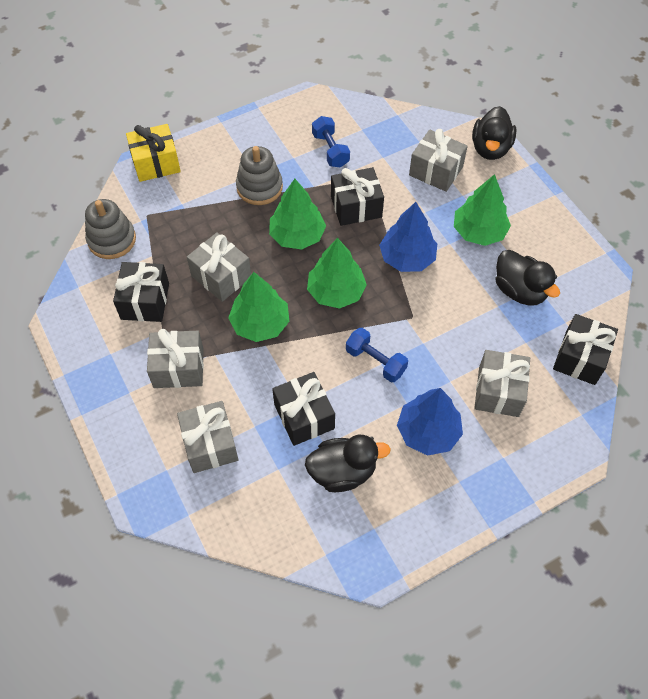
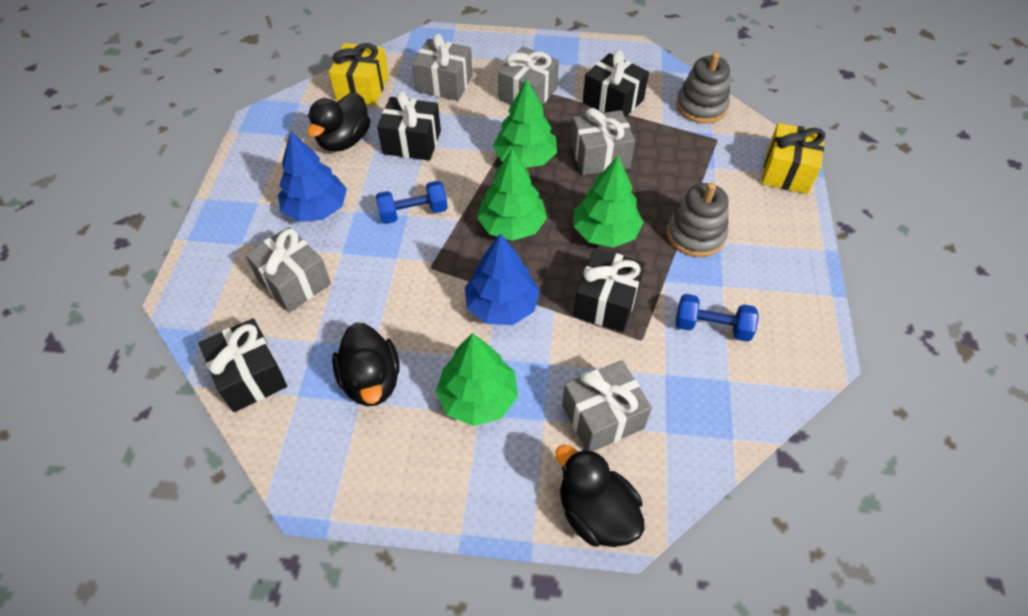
camera: 125 degrees right, 5 degrees down
black duck [495,250,560,306] -> black duck turned 105 degrees counterclockwise [332,322,400,406]
none -> yellow gift [329,43,389,105]

